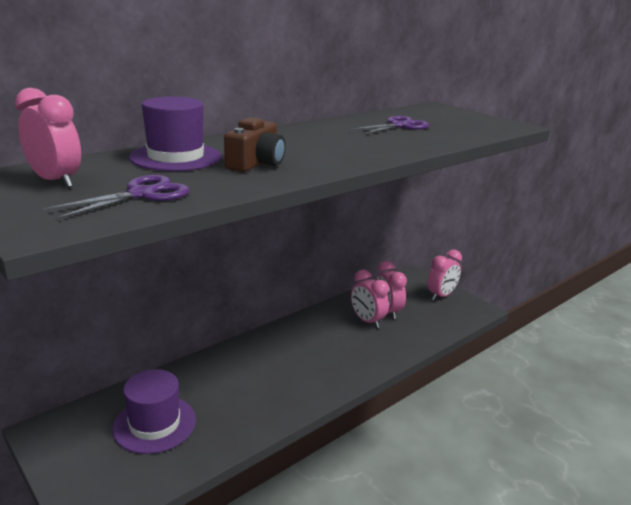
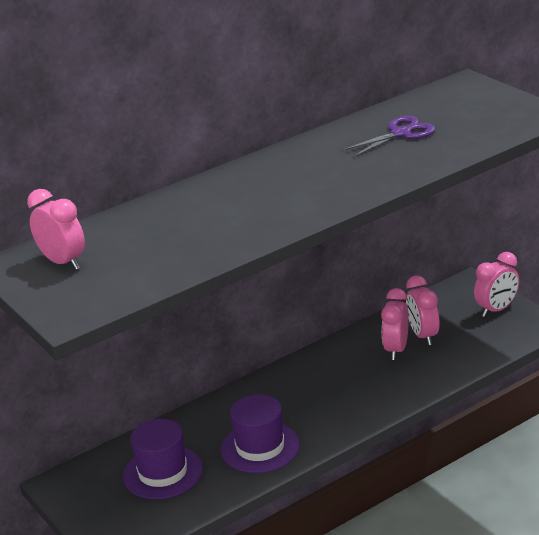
camera: 10 degrees right, 5 degrees up
purple scissors [43,175,190,220] -> none
purple hat [129,97,221,171] -> purple hat moved to [221,394,300,473]
brown camera [224,117,286,172] -> none
pink clock [351,270,389,328] -> pink clock turned 45 degrees clockwise [381,288,409,360]

